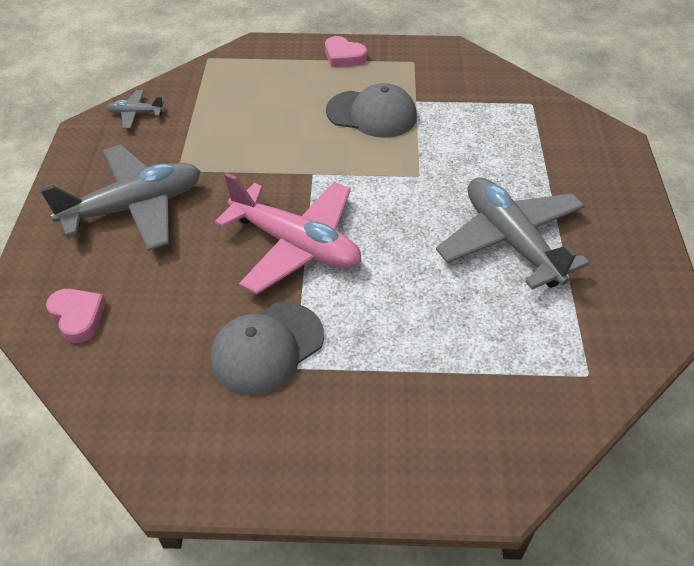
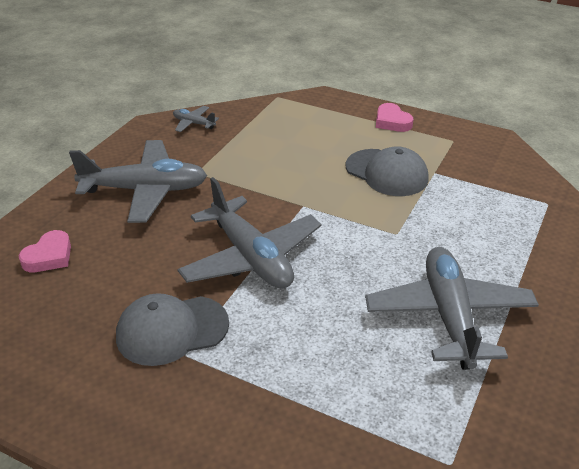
camera: 25 degrees right, 10 degrees down
pink heart [46,289,106,343] -> pink heart turned 45 degrees clockwise [19,230,71,272]
pink plane [215,173,362,294] -> grey plane [177,177,321,289]

